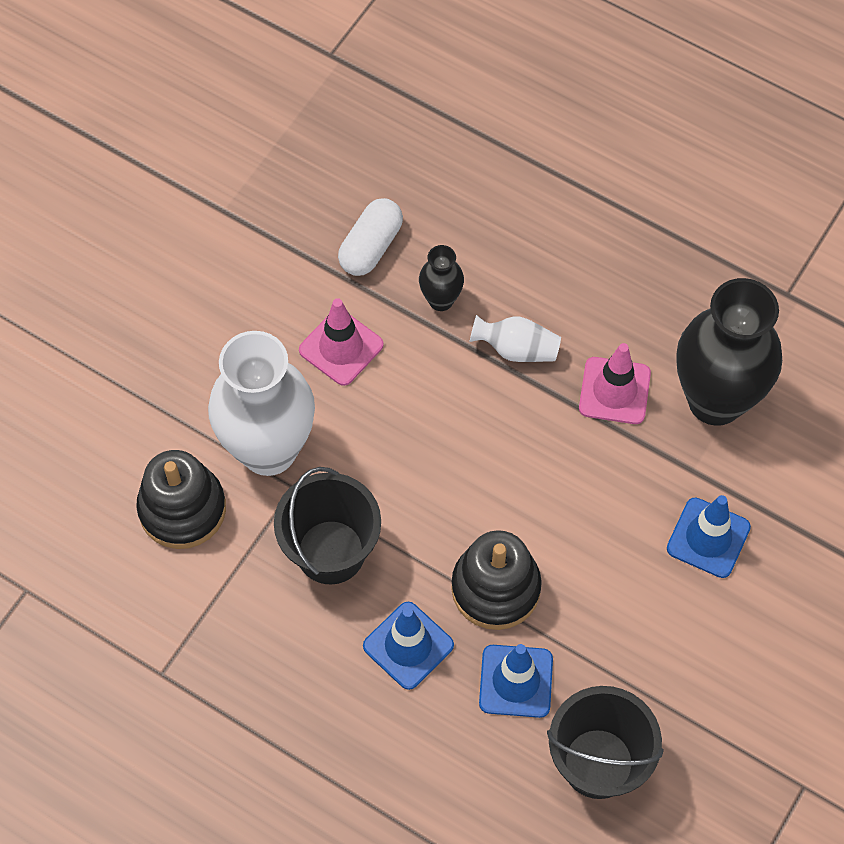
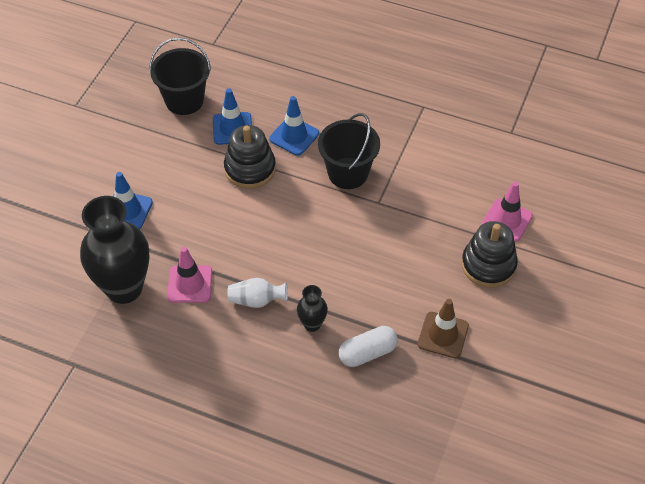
camera: 170 degrees right, 10 degrees down
black stacking toy [136,450,226,549] -> black stacking toy moved to [462,221,518,288]
white vase [208,331,315,476] -> none
pink traffic cone [299,298,384,386] -> pink traffic cone moved to [482,182,533,242]
white capsule [338,198,403,276] -> white capsule turned 45 degrees clockwise [339,326,398,367]
none -> brown traffic cone [418,299,469,358]

